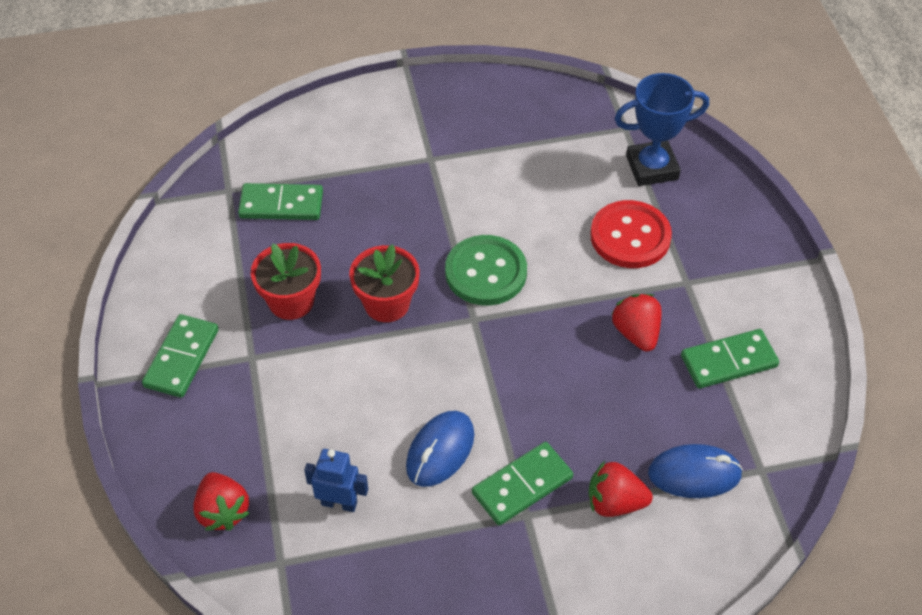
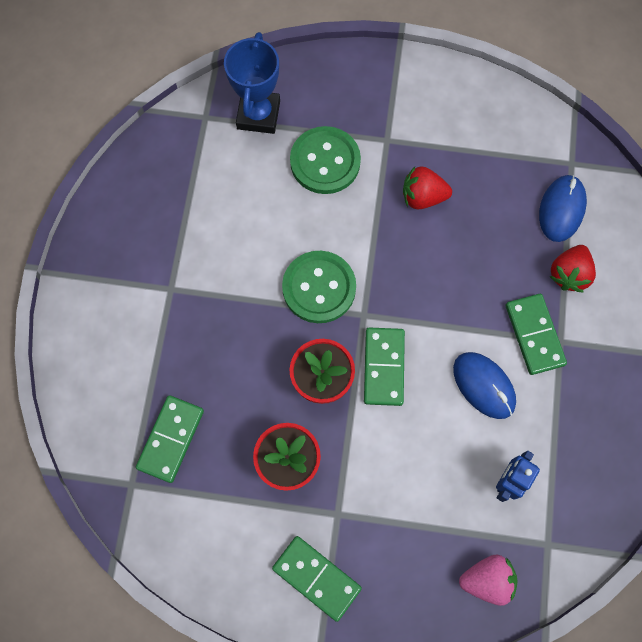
camera: 70 degrees left, 20 degrees up
red strawberry [193,472,250,531] -> pink strawberry [459,555,518,606]
red button [590,200,672,268] -> green button [290,126,361,194]
green domino [681,329,779,389] -> green domino moved to [364,327,405,406]

